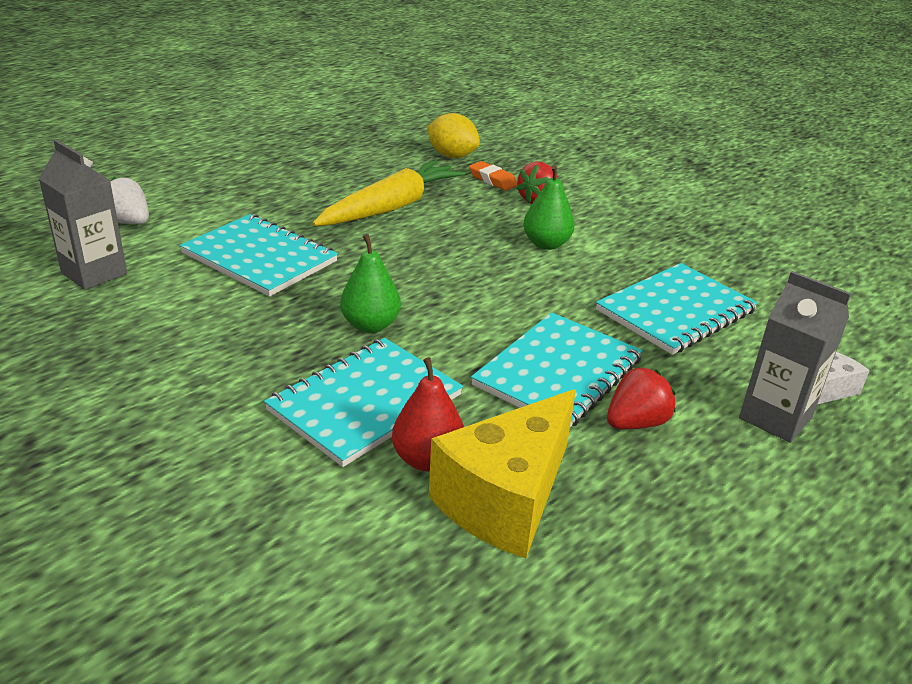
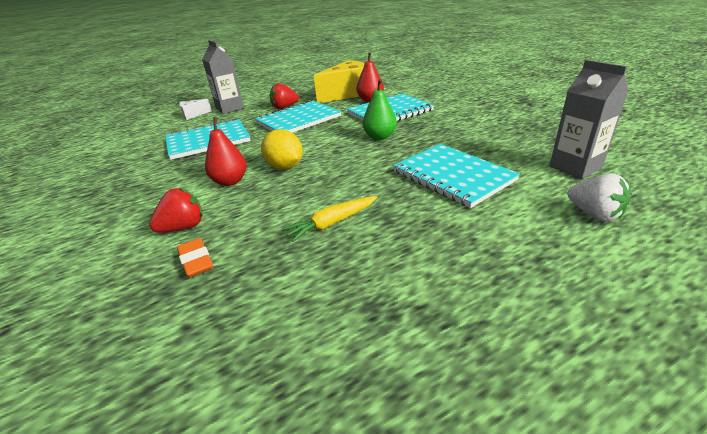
camera: 160 degrees left, 0 degrees up
yellow carrot [312,160,465,226] -> yellow carrot [282,196,377,242], size x0.55
yellow lemon [427,113,480,158] -> yellow lemon moved to [261,129,303,169]
green pear [523,165,575,250] -> red pear [205,117,247,186]

